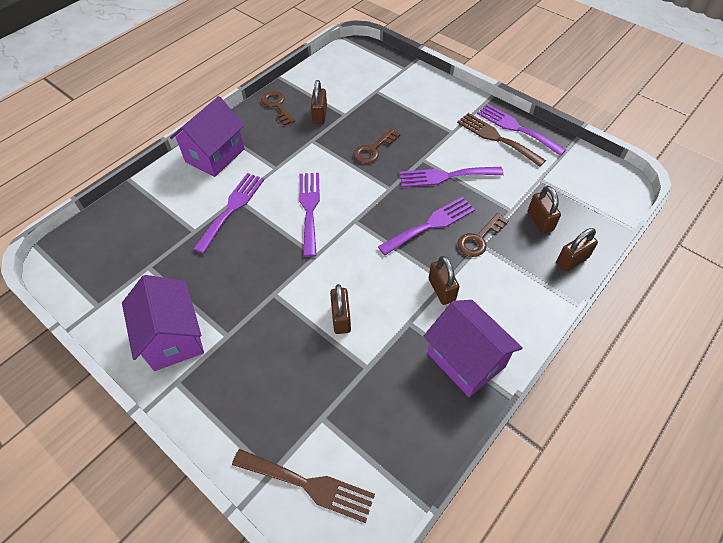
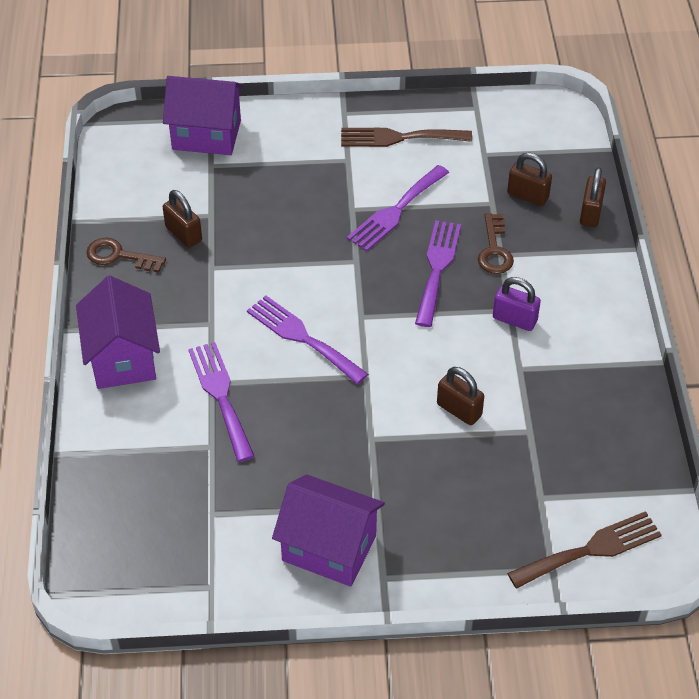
camera: 45 degrees left, 5 degrees down
brown key [353,128,400,164] -> none
purple house [423,300,523,397] -> purple house moved to [163,76,244,155]
brown padlock [429,256,459,305] -> purple padlock [493,277,541,331]
purple fork [477,104,566,156] -> none

